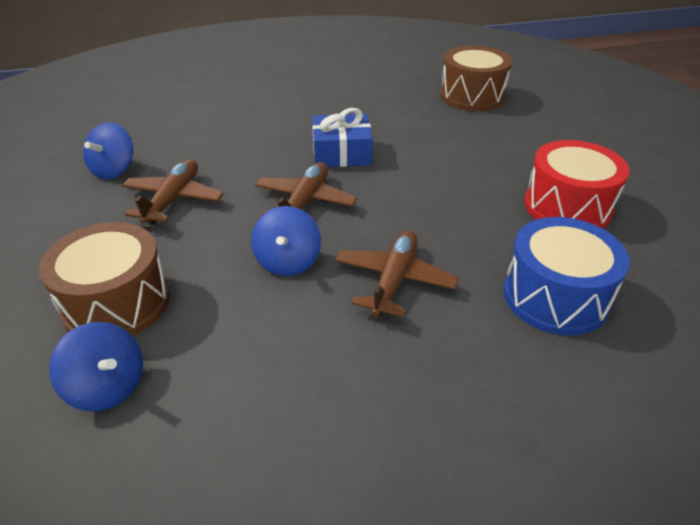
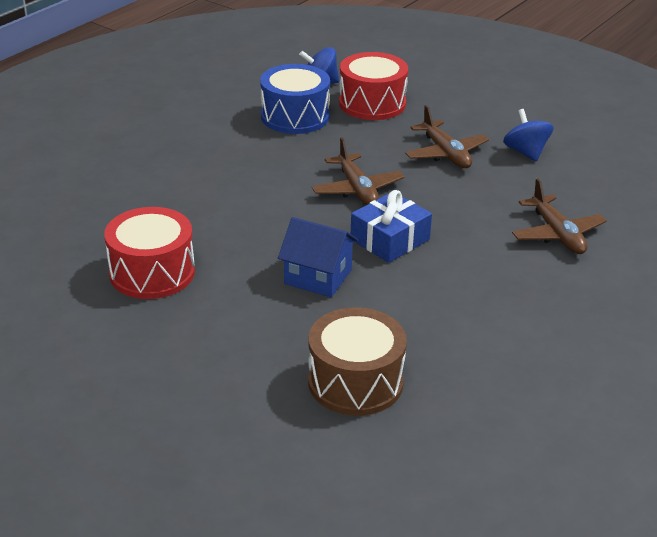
camera: 140 degrees right, 5 degrees down
brown drum [39,222,170,336] -> red drum [339,52,408,120]
blue spinning top [251,206,321,276] -> none
brown plane [335,230,459,317] -> brown plane moved to [512,179,607,254]
blue drum [504,217,630,336] -> blue drum moved to [260,64,330,134]
none -> blue house [278,217,358,297]

